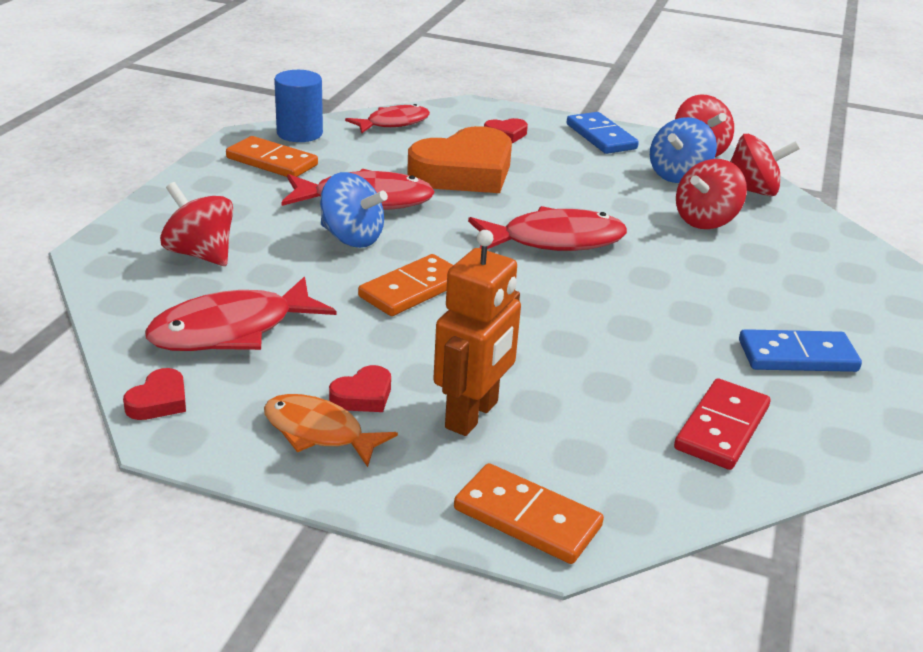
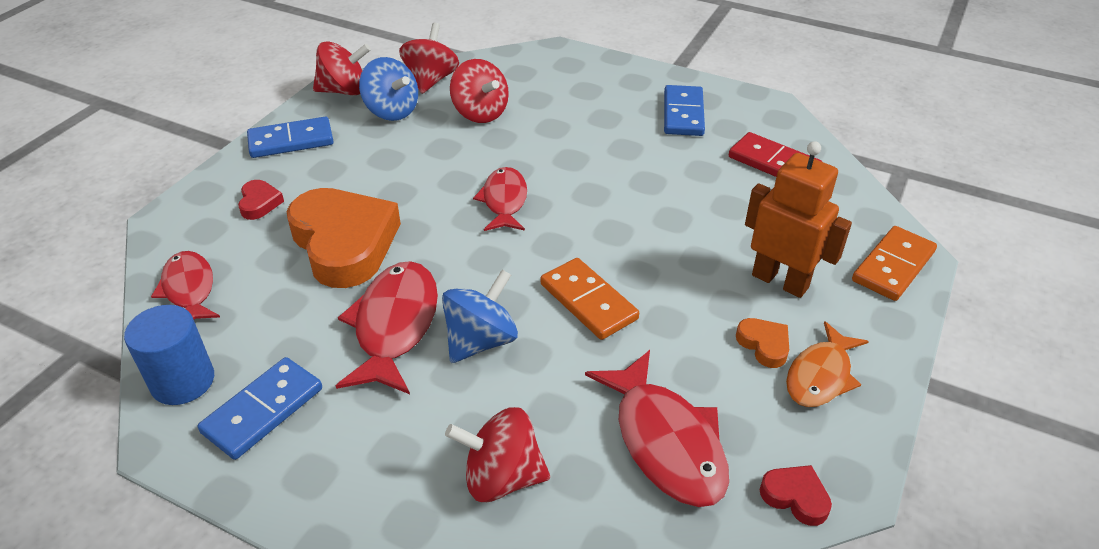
camera: 80 degrees left, 10 degrees up
red spinning top [160,182,233,266] -> red spinning top turned 45 degrees clockwise [445,407,550,502]
orange domino [226,136,318,177] -> blue domino [198,357,322,460]
red heart [329,365,391,412] -> orange heart [736,318,789,368]
red fish [468,206,627,251] -> red fish [473,167,527,231], size x0.66

